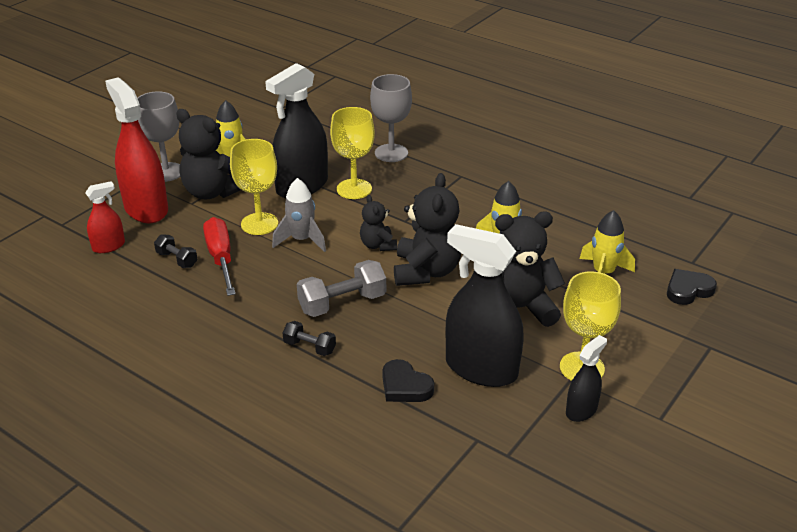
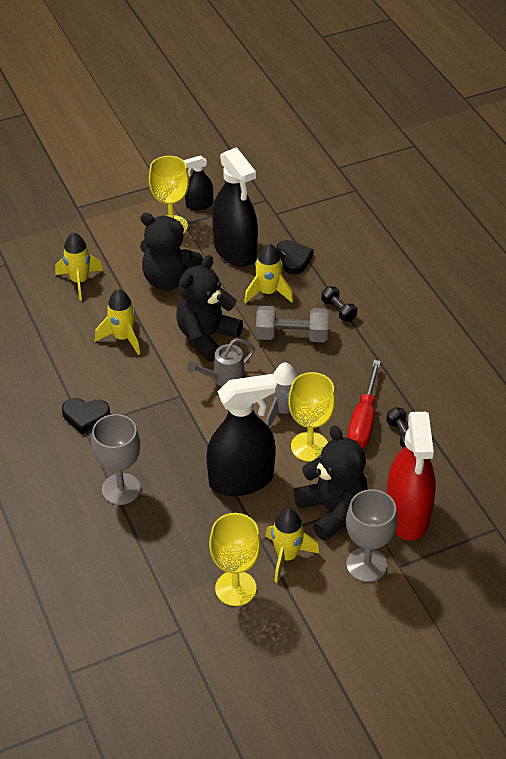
camera: 150 degrees left, 10 degrees up
red spray bottle [85,181,125,253] -> none
yellow goblet [330,107,375,199] -> yellow goblet moved to [209,513,261,606]
black teddy bear [360,195,397,251] -> grey watering can [187,338,255,387]
black heart [667,269,717,305] -> black heart moved to [62,398,110,434]
none -> yellow rocket [244,244,293,304]

